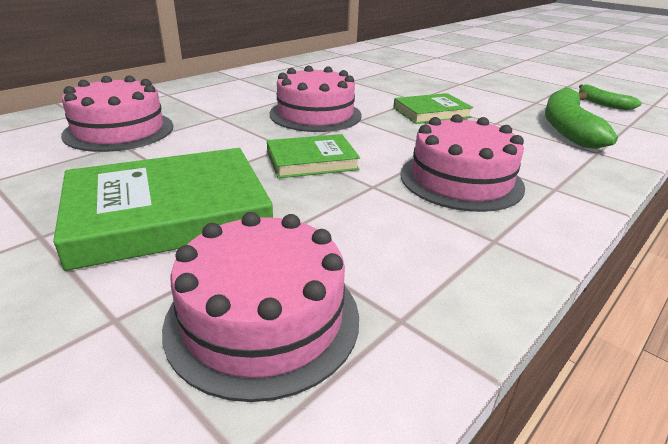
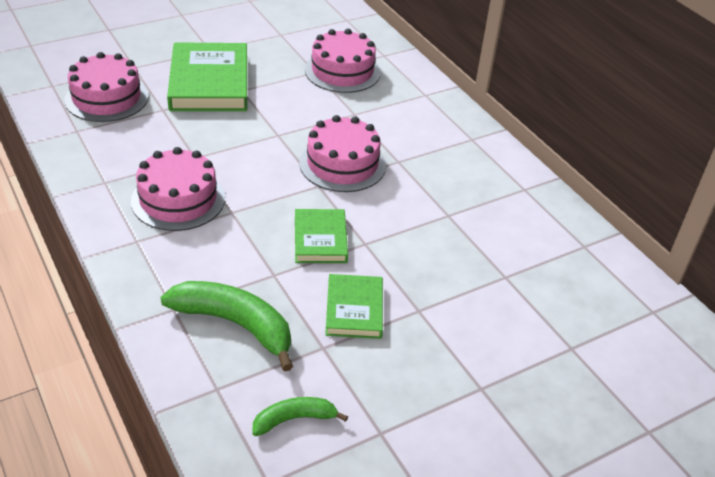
camera: 105 degrees right, 10 degrees up
green book [267,134,360,178] -> green book moved to [325,274,383,339]

